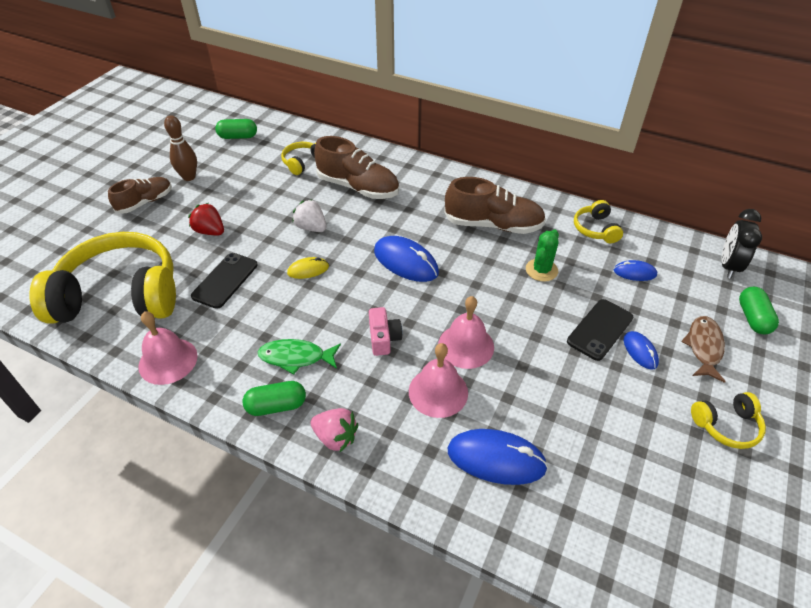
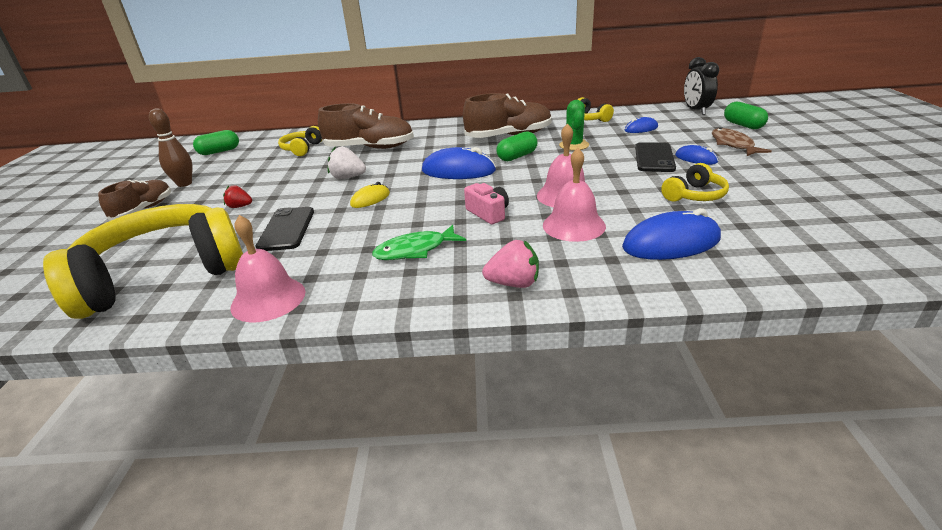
camera: 25 degrees left, 15 degrees down
red strawberry [188,203,224,236] -> red strawberry [223,185,252,208], size x0.66
green capsule [242,381,306,416] -> green capsule moved to [496,131,537,161]
yellow headphones [691,392,766,449] -> yellow headphones moved to [661,163,729,202]

